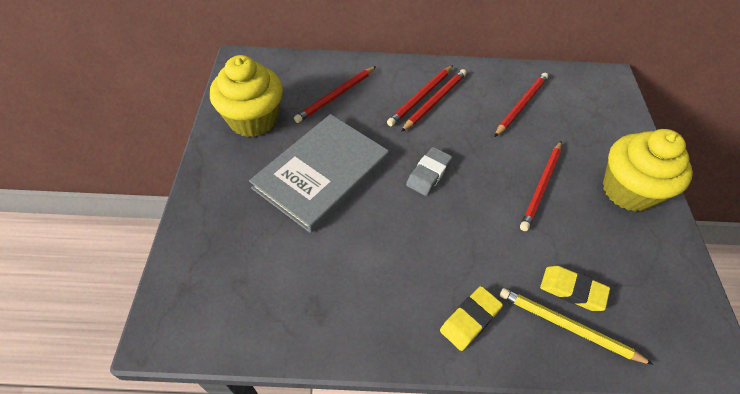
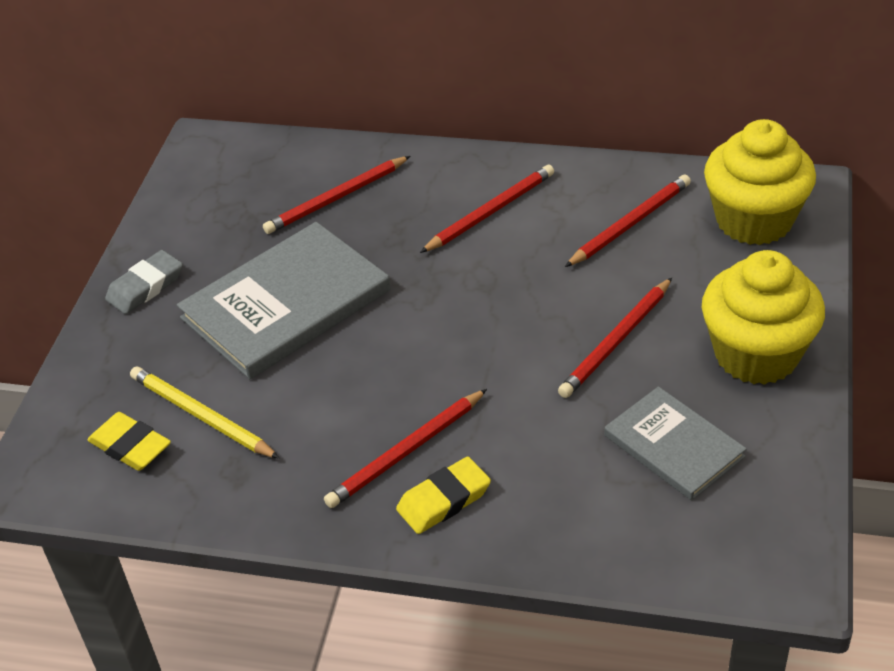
camera: 15 degrees right, 10 degrees down
yellow cupcake [210,55,283,137] -> yellow cupcake moved to [704,119,816,245]
red pencil [387,65,453,126] -> red pencil moved to [324,389,487,508]
grey eraser [406,147,452,196] -> grey eraser moved to [105,250,183,314]
yellow pencil [500,288,654,365] -> yellow pencil moved to [130,366,280,459]
yellow eraser [540,266,610,311] -> yellow eraser moved to [87,412,171,471]
none -> grey book [604,386,747,501]

